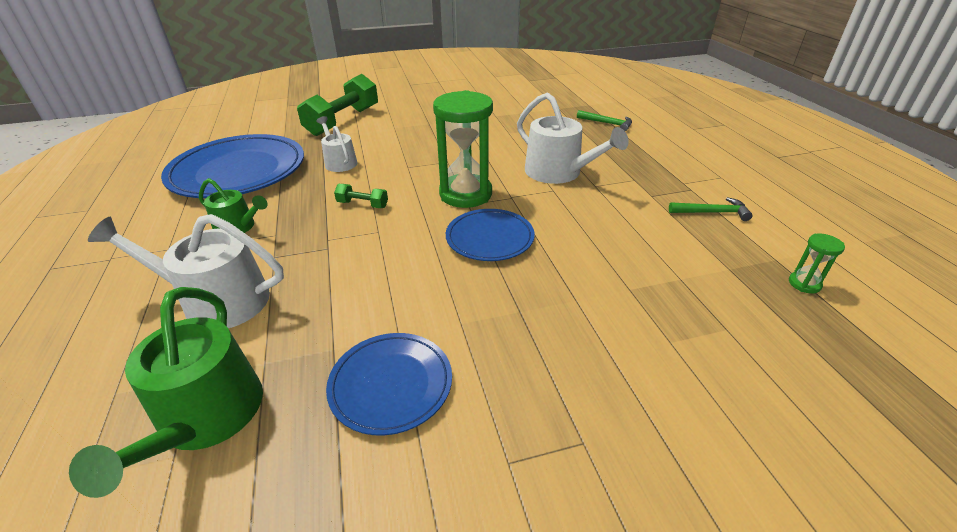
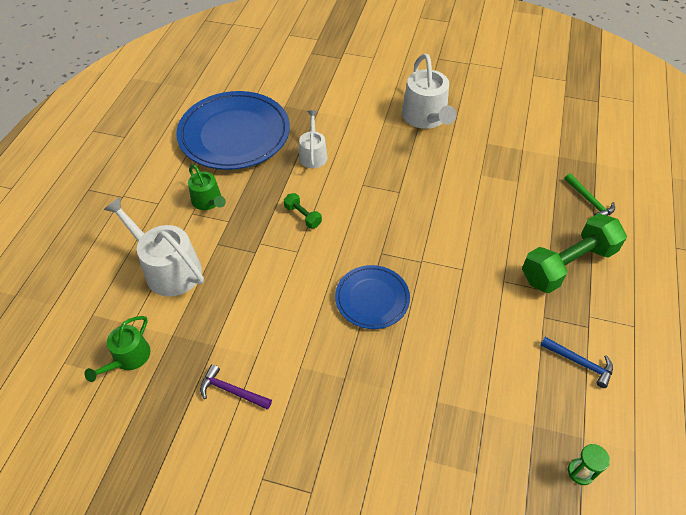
camera: 30 degrees right, 15 degrees up
green watering can [69,287,263,498] -> green watering can [84,316,151,382], size x0.60
green dumbbell [297,74,378,136] -> green dumbbell moved to [522,213,627,293]
blue plate [326,333,452,435] -> purple hammer [200,364,272,410]
green hourglass [433,90,493,208] -> none
white watering can [517,92,629,184] -> white watering can moved to [402,54,457,129]
green hammer [669,197,753,221] -> blue hammer [540,337,613,388]

